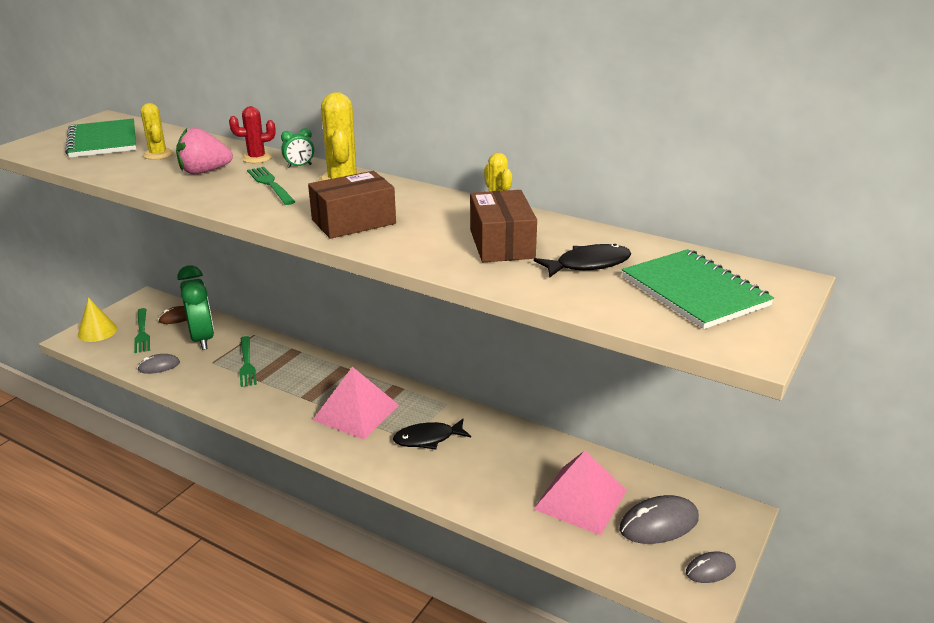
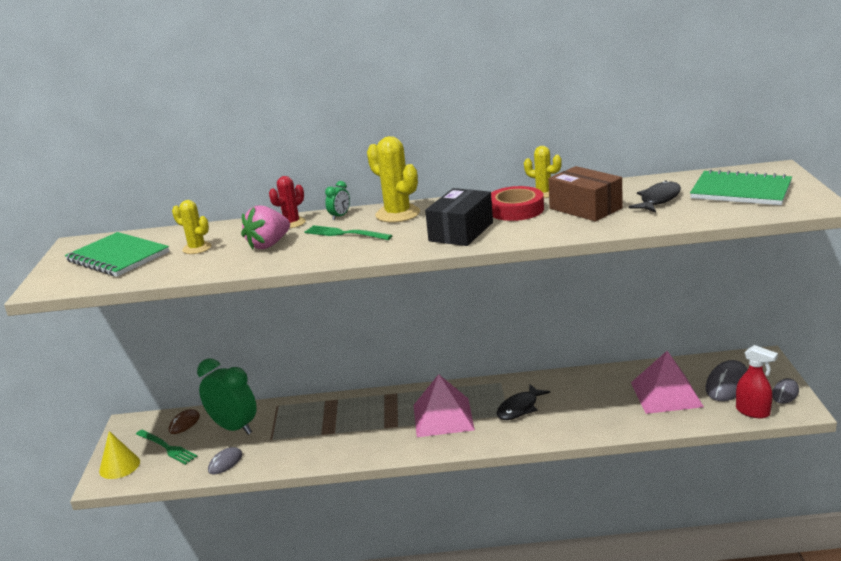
camera: 30 degrees left, 5 degrees down
green fork [239,336,257,387] -> none
brown box [308,171,396,239] -> black box [425,188,493,246]
none -> red tape [491,186,544,221]
none -> red spray bottle [736,345,778,418]

